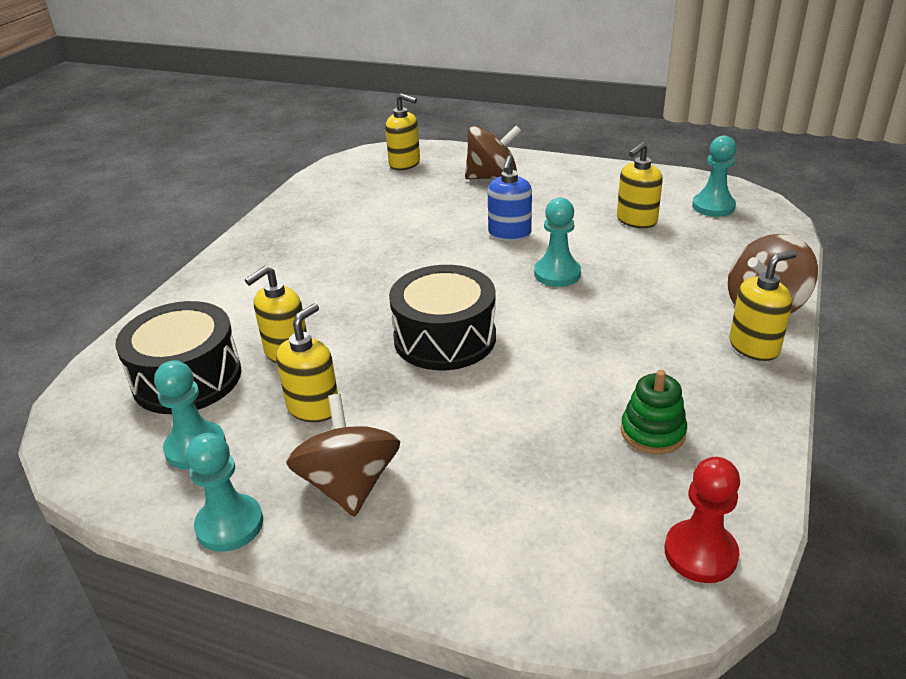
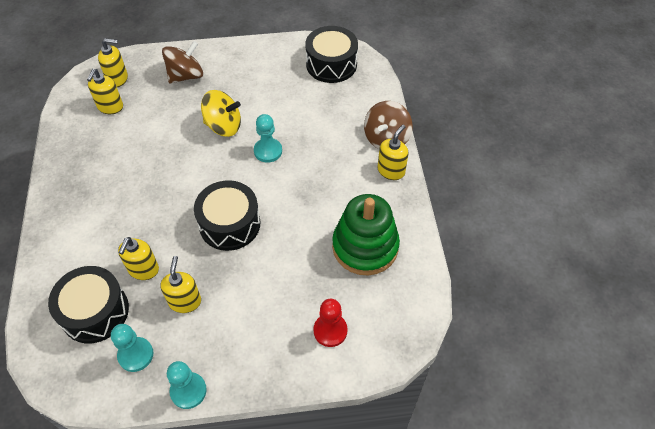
camera: 30 degrees left, 20 degrees up
brown spinning top [286,394,400,517] -> none
blue soap dispenser [488,156,532,241] -> yellow spinning top [201,90,241,137]
yellow soap dispenser [617,142,663,228] -> yellow soap dispenser moved to [87,69,123,114]
green stacking toy [621,370,687,454] -> green stacking toy [332,194,400,275], size x2.00
red pawn [665,457,740,583] -> red pawn moved to [313,299,348,347]
turquoise pawn [692,135,736,217] -> black drum [305,26,358,83]

